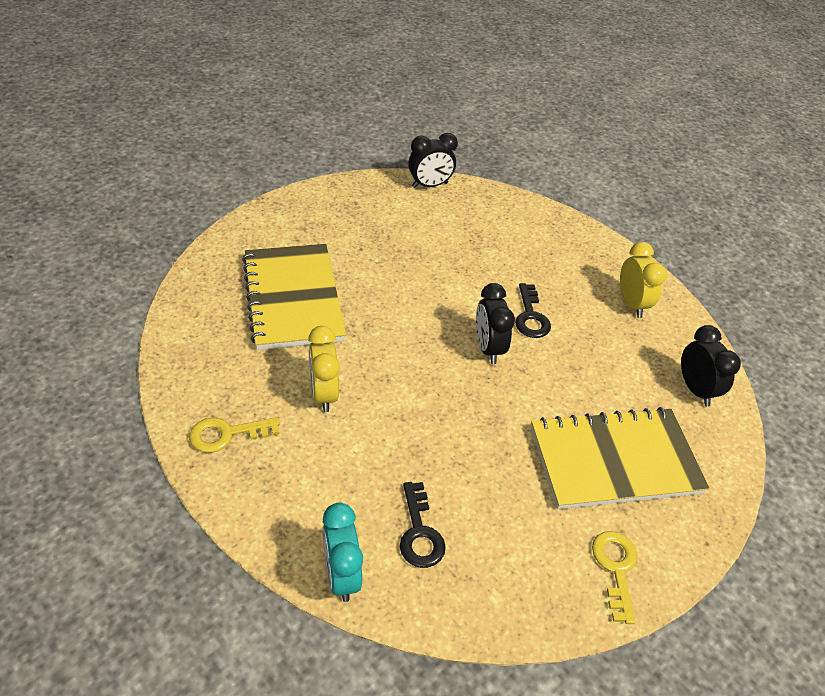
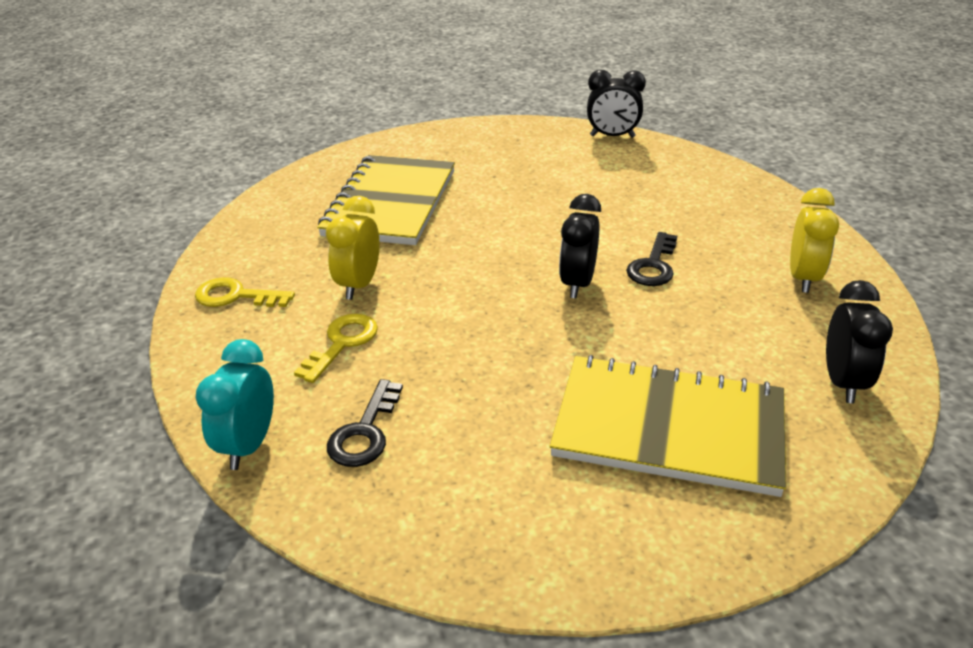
camera: 30 degrees right, 10 degrees down
yellow key [592,531,637,624] -> yellow key moved to [294,314,378,383]

